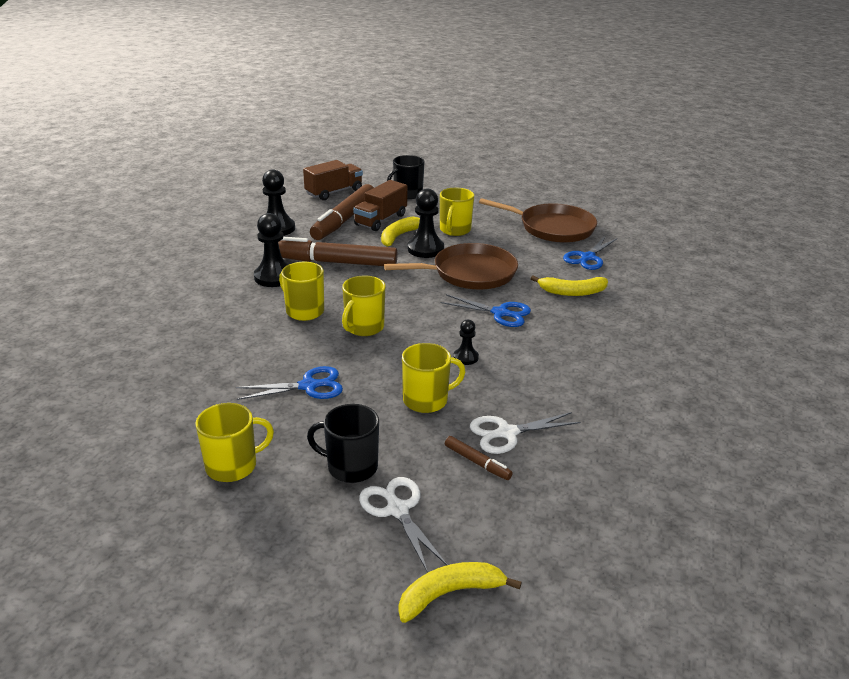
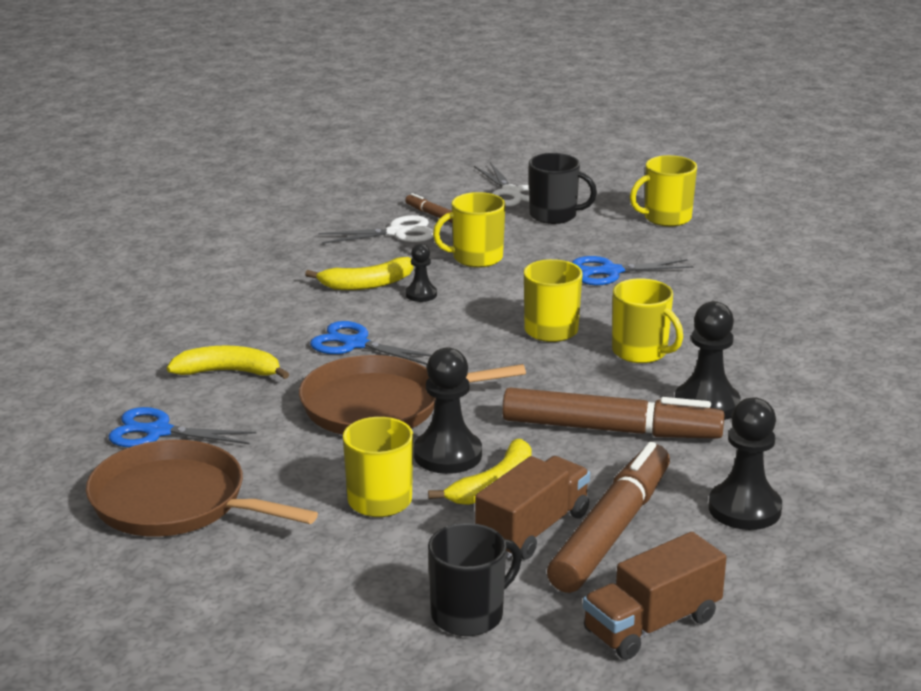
camera: 175 degrees left, 5 degrees down
yellow banana [398,562,522,623] -> yellow banana moved to [305,257,413,290]
blue scissors [563,236,617,270] -> blue scissors turned 120 degrees counterclockwise [109,407,256,448]

